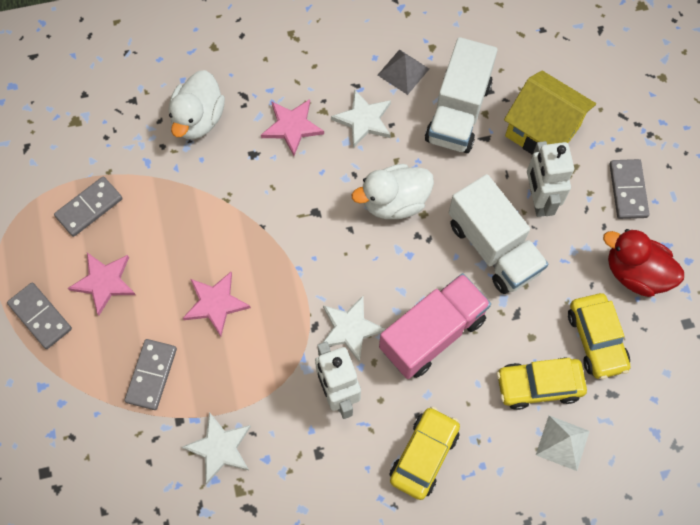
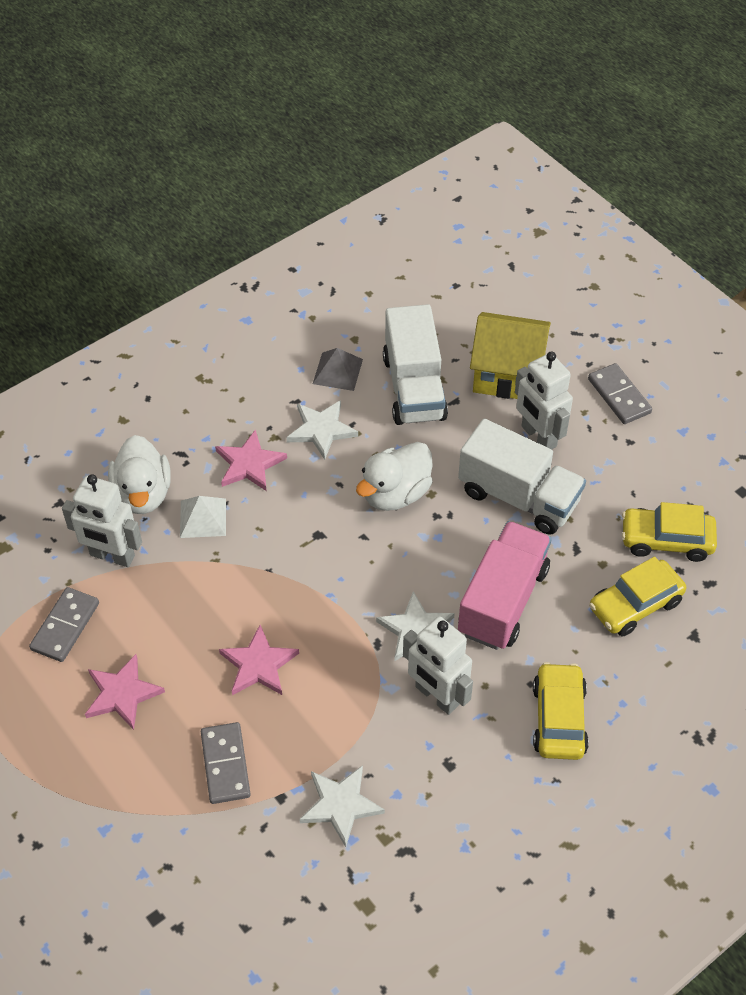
camera: 25 degrees left, 15 degrees down
grey domino [7,283,72,349] -> none
white pyramid [536,416,590,471] -> white pyramid moved to [180,496,226,538]
yellow car [568,293,630,379] -> yellow car turned 135 degrees clockwise [622,502,717,562]
red duck [603,229,684,297] -> none
none -> white robot [62,475,142,567]

